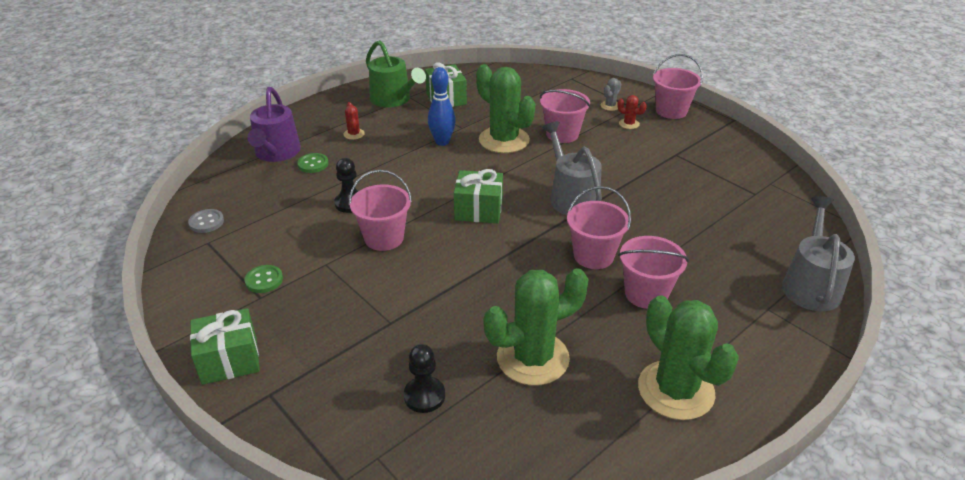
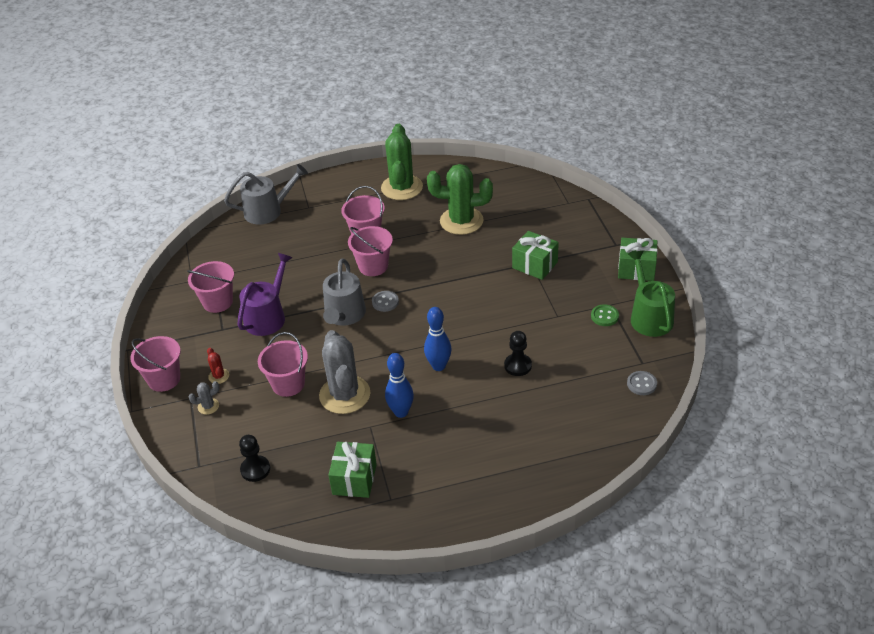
camera: 150 degrees left, 5 degrees up
purple watering can [247,87,301,162] -> purple watering can moved to [237,253,293,336]
green button [297,153,329,173] -> none
red cactus [344,102,365,140] -> none
pink bucket [349,170,412,251] -> pink bucket moved to [187,261,234,313]
green watering can [366,40,426,108] -> green watering can moved to [628,251,675,337]
black pawn [404,344,445,413] -> black pawn moved to [239,435,270,482]
green gift [454,169,503,223] -> green gift moved to [512,231,559,280]
green cactus [476,64,535,153] -> grey cactus [319,330,371,414]
grey watering can [782,196,855,311] -> grey watering can turned 150 degrees counterclockwise [224,164,308,225]
none -> grey button [372,291,399,312]
none -> blue bowling pin [424,307,451,371]

